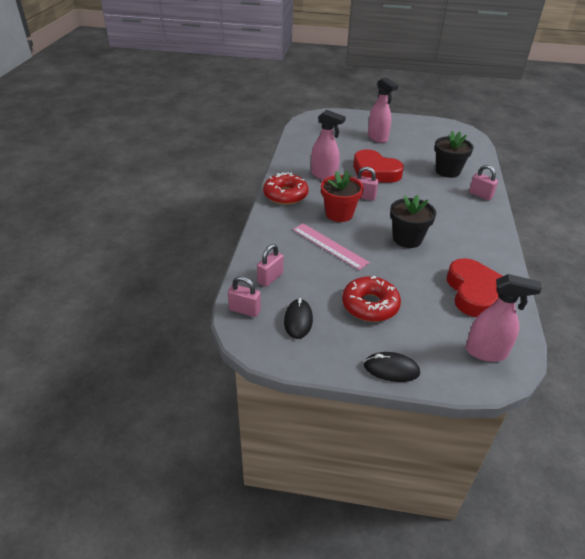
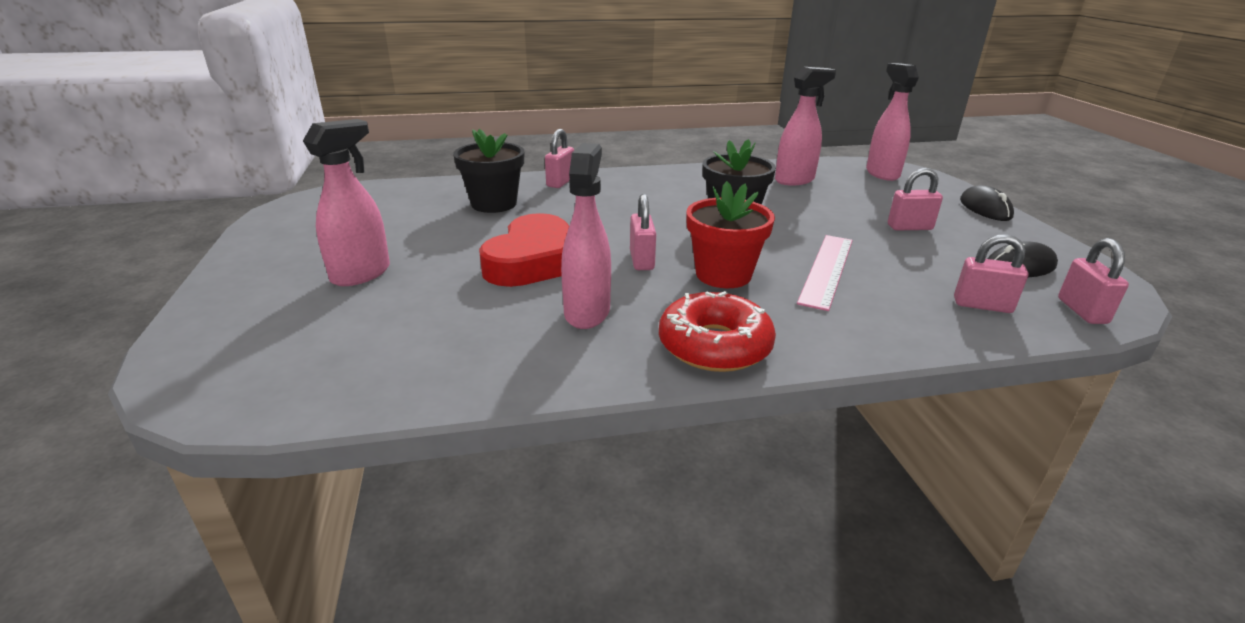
camera: 110 degrees left, 10 degrees down
red donut [342,276,401,322] -> pink padlock [888,168,943,230]
red heart [447,258,503,317] -> pink spray bottle [775,67,836,185]

